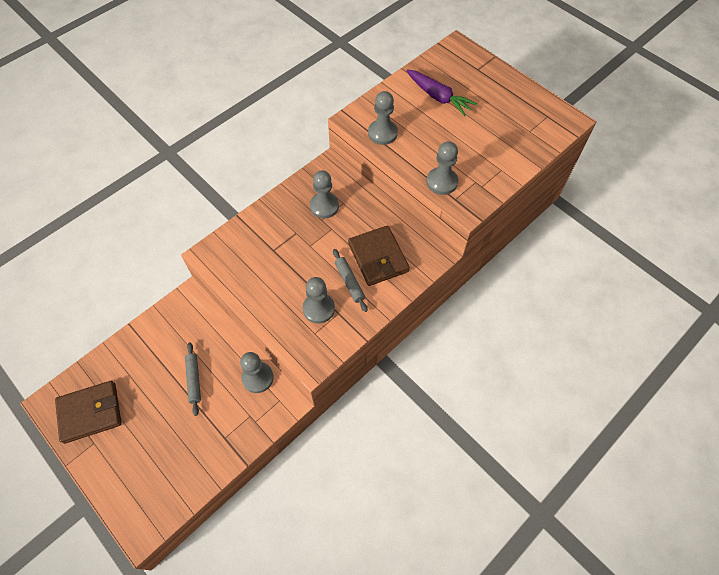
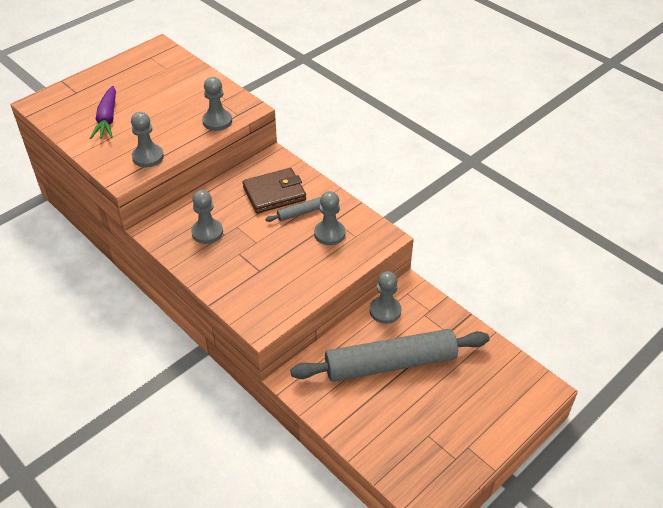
camera: 90 degrees left, 15 degrees down
brown wallet [55,381,122,444] -> none
grey rolling pin [185,343,201,416] -> grey rolling pin [290,329,490,382], size x2.45
purple carrot [406,69,477,116] -> purple carrot turned 135 degrees clockwise [90,86,116,139]

